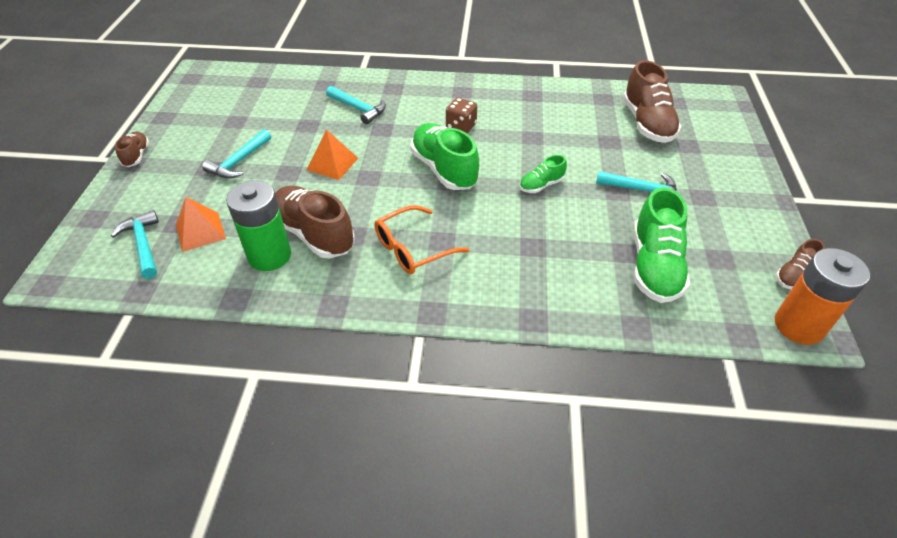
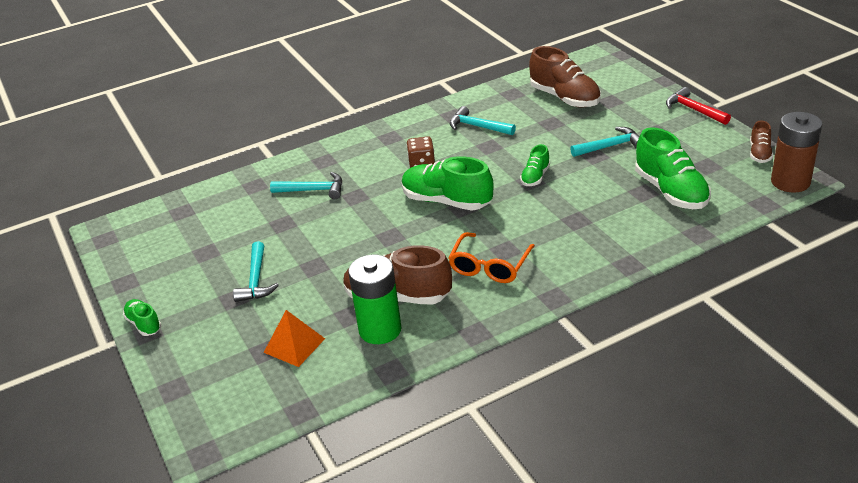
camera: 30 degrees left, 10 degrees down
turquoise hammer [111,210,159,279] -> turquoise hammer moved to [450,106,516,135]
brown shoe [115,131,149,167] -> green shoe [123,299,162,336]
orange pyramid [306,129,358,180] -> none
orange battery [775,248,870,345] -> brown battery [771,112,822,193]
none -> red hammer [666,87,731,125]

